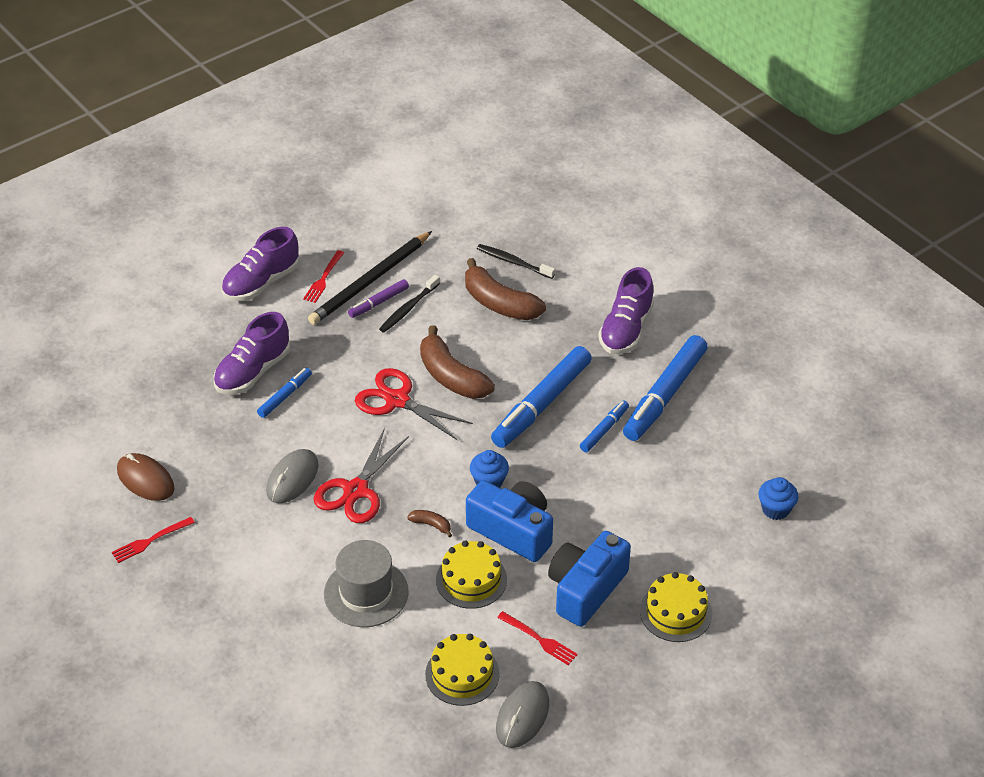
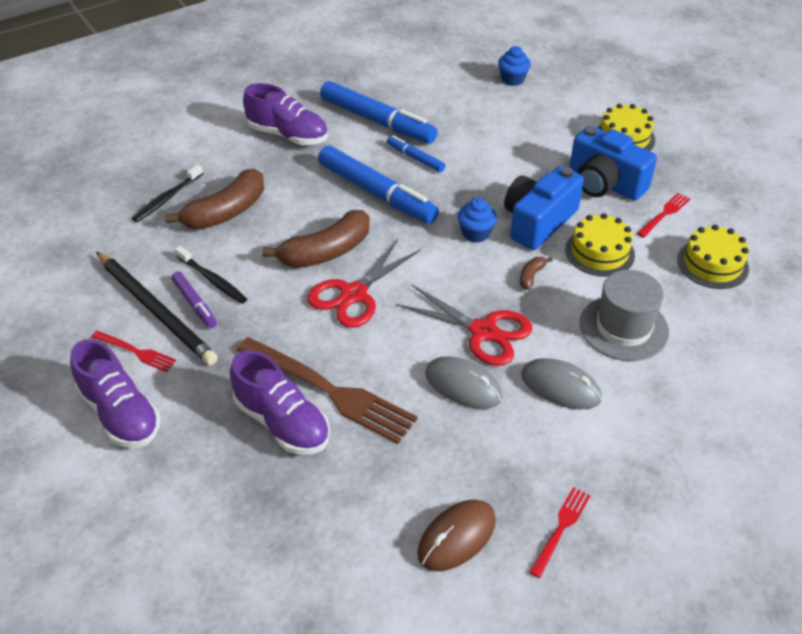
camera: 85 degrees left, 0 degrees up
red fork [112,517,195,563] -> red fork turned 120 degrees counterclockwise [529,487,591,578]
blue marker [257,368,312,418] -> brown fork [236,337,418,444]
grey mouse [496,681,549,748] -> grey mouse moved to [521,358,602,410]

